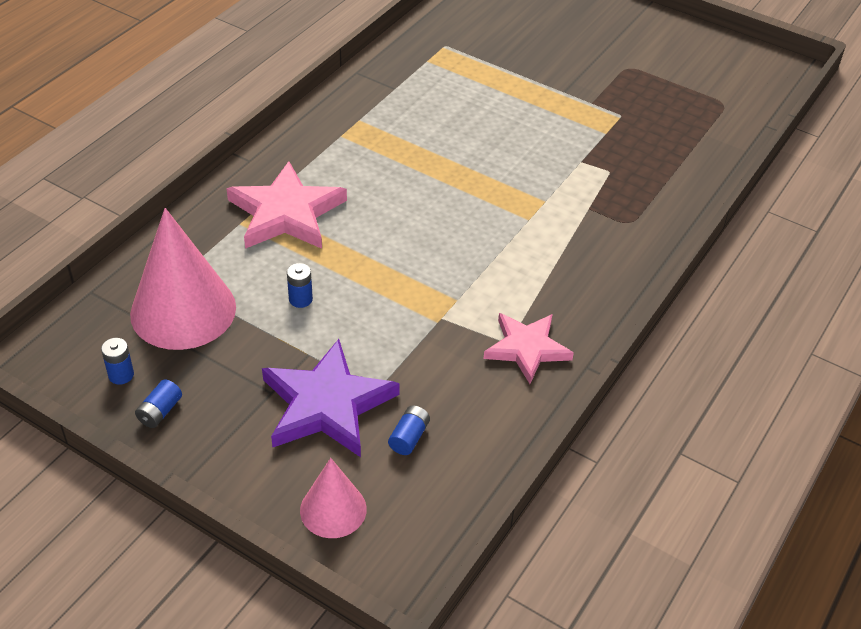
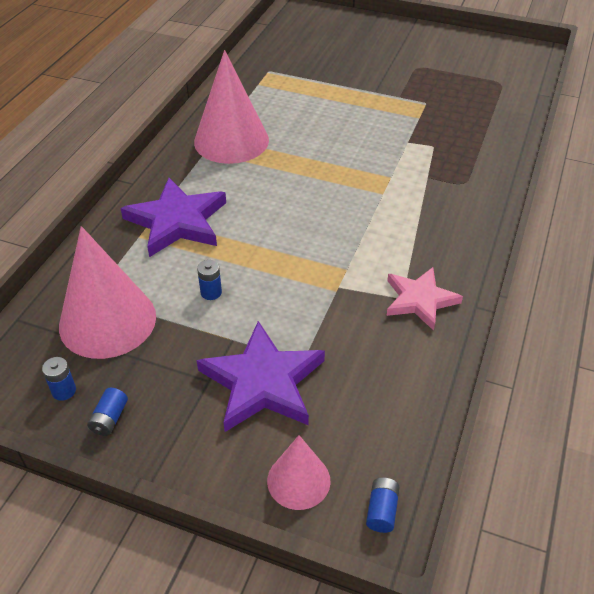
camera: 10 degrees left, 0 degrees up
pink star [226,161,347,249] -> purple star [120,178,226,257]
blue battery [388,405,430,455] -> blue battery moved to [366,477,400,533]
none -> pink cone [194,50,269,164]

